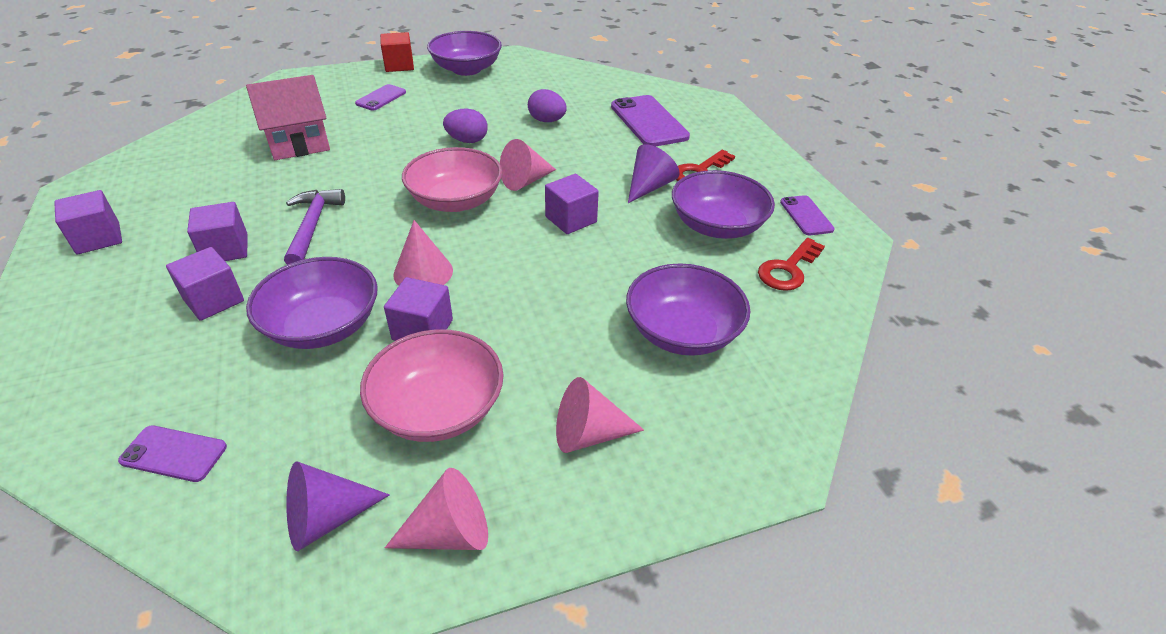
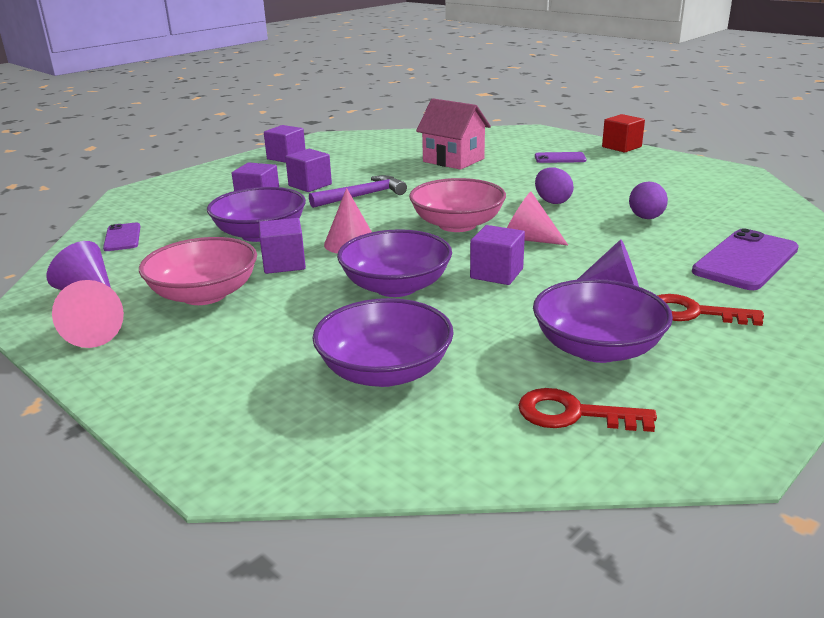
camera: 65 degrees right, 15 degrees down
purple bowl [427,31,502,76] -> purple bowl moved to [337,229,452,297]
pink cone [556,377,644,453] -> none
purple phone [780,195,835,235] -> none

